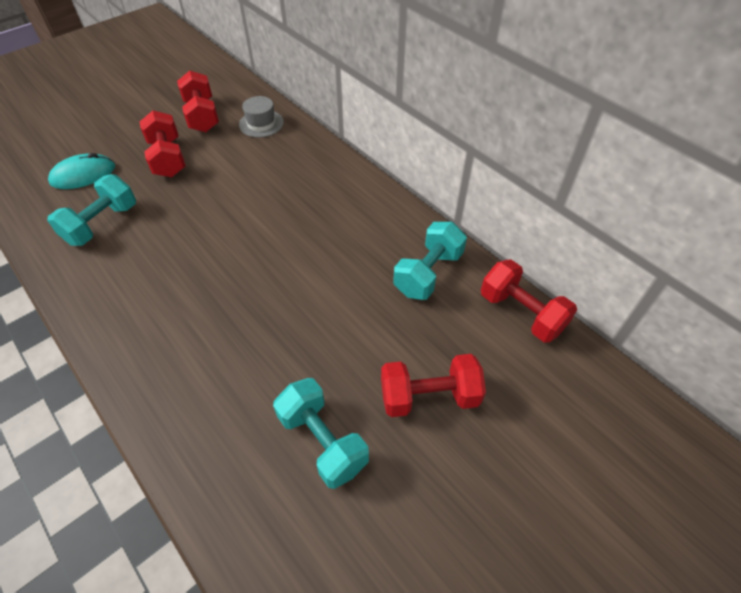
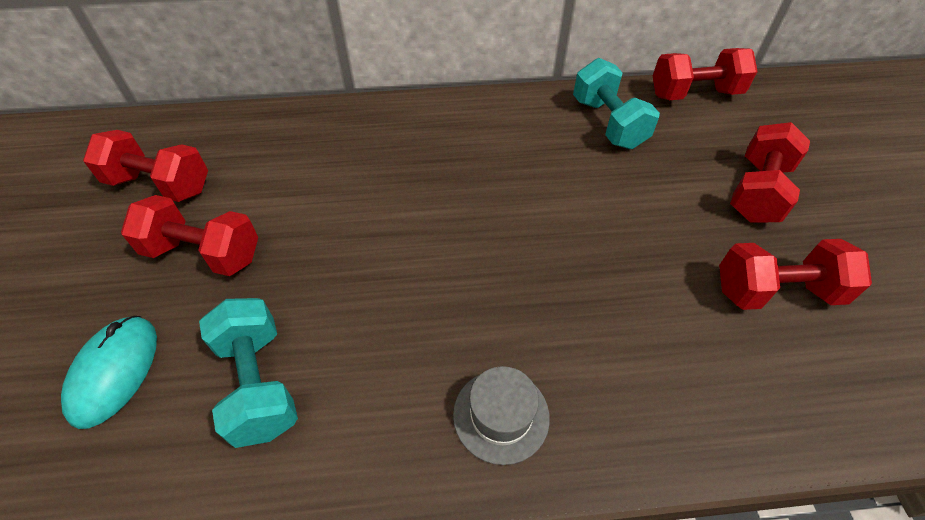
camera: 55 degrees left, 0 degrees up
grey hat [239,96,284,138] -> grey hat moved to [453,366,550,465]
turquoise dumbbell [273,378,369,489] -> red dumbbell [719,239,872,310]

